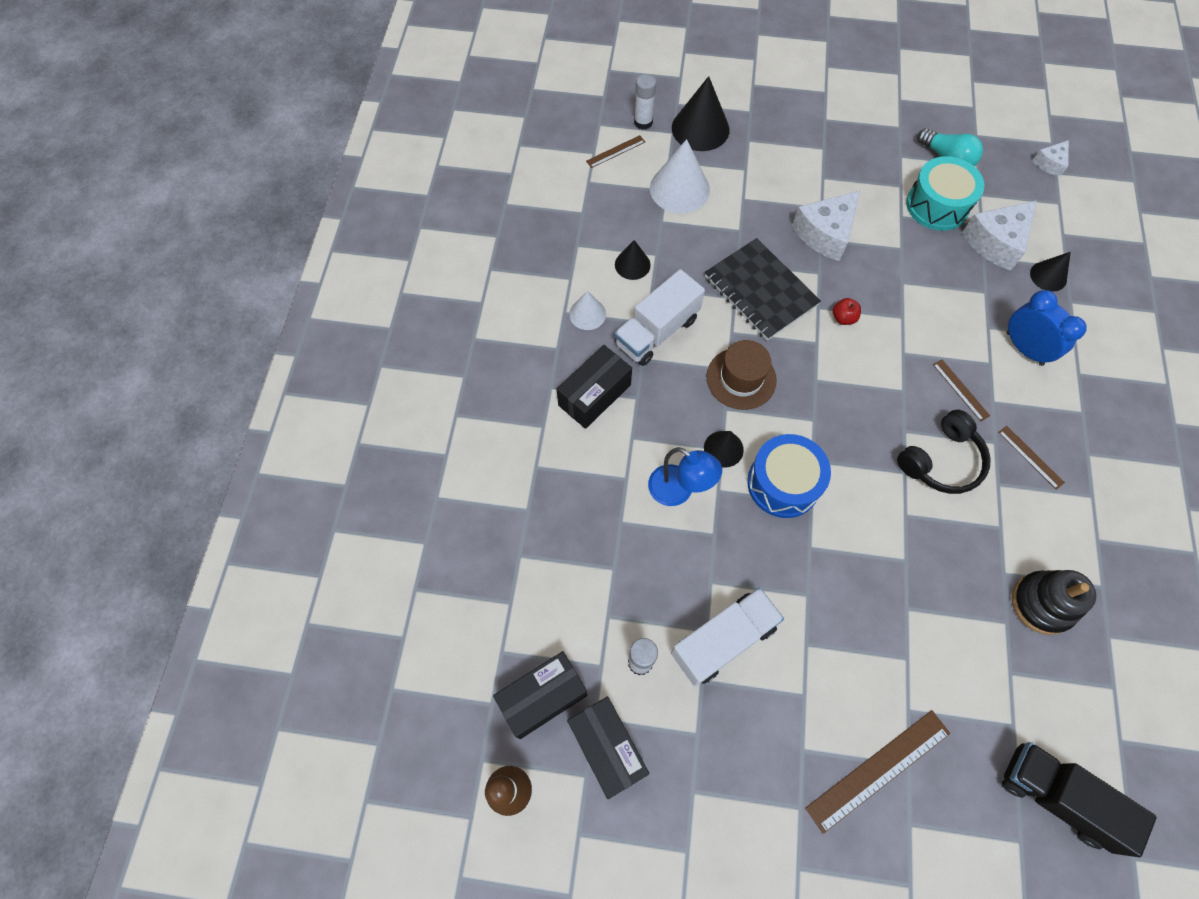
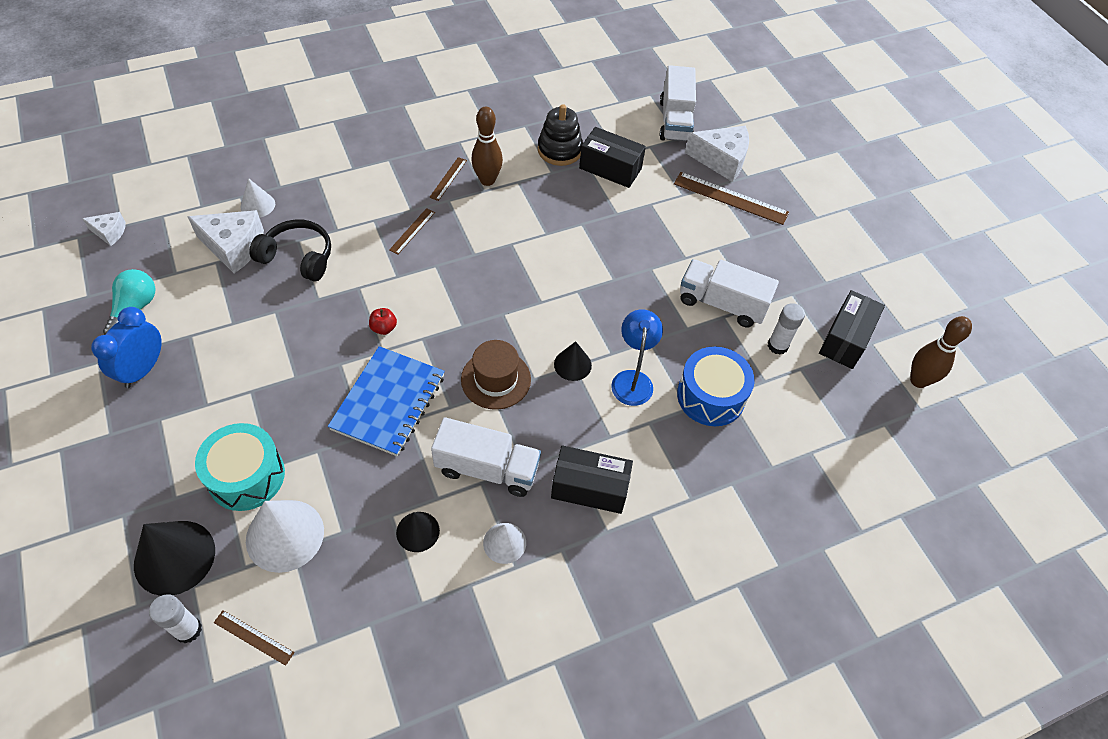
camera: 125 degrees left, 10 degrees down
black box [493,651,587,739] -> black box moved to [579,127,646,188]
black notebook [705,238,821,340] -> blue notebook [328,346,445,456]
blue drum [747,434,831,518] -> blue drum moved to [677,347,755,426]
white cheese [792,190,861,261] -> white cheese moved to [685,126,749,182]
black headphones [897,410,991,494] -> black headphones moved to [249,220,331,281]
turquoise drum [906,156,984,231] -> turquoise drum moved to [195,423,285,511]
black truck [1002,742,1157,857] -> white truck [659,65,696,141]
blue clock [1007,290,1087,366] -> blue clock moved to [91,307,161,388]
black cone [1030,252,1071,292] -> white cone [241,178,275,218]
none -> brown bowling pin [471,107,503,186]

